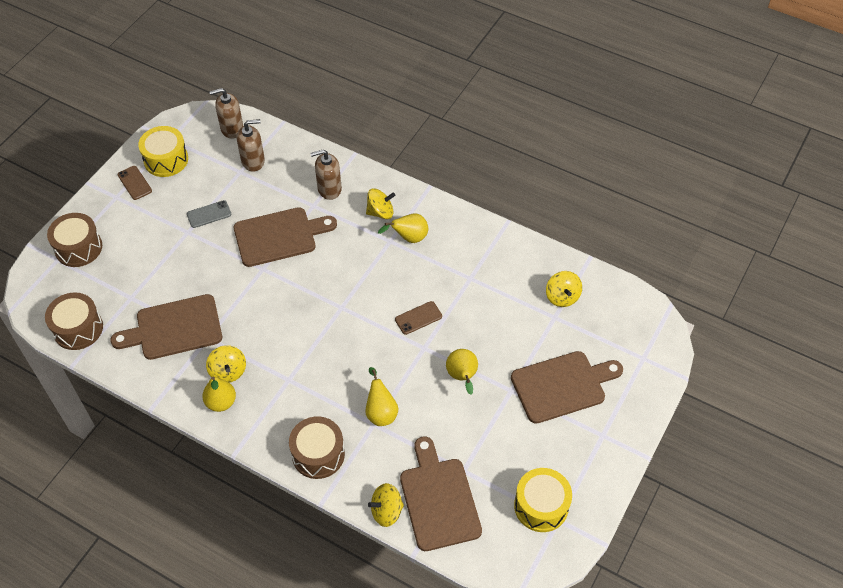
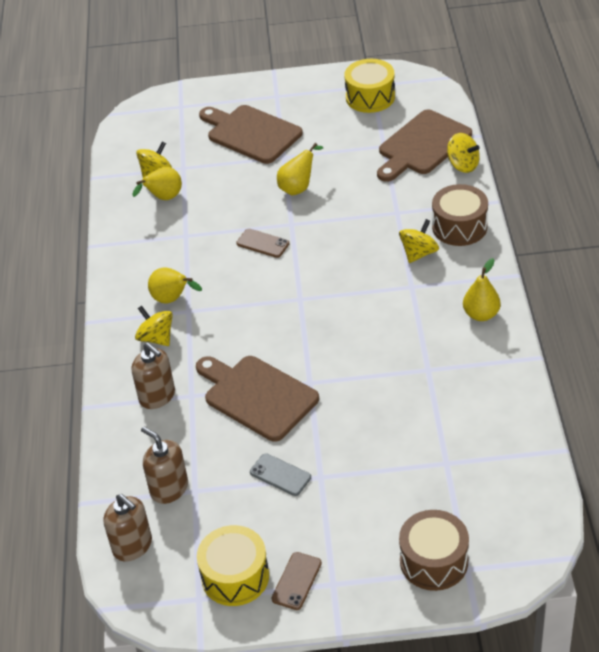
camera: 120 degrees left, 10 degrees down
brown drum [45,292,103,350] -> none
brown cutting board [110,294,222,360] -> none
yellow spinning top [206,345,246,383] -> yellow spinning top moved to [399,219,439,263]
yellow pear [365,367,398,426] -> yellow pear moved to [132,167,182,200]

